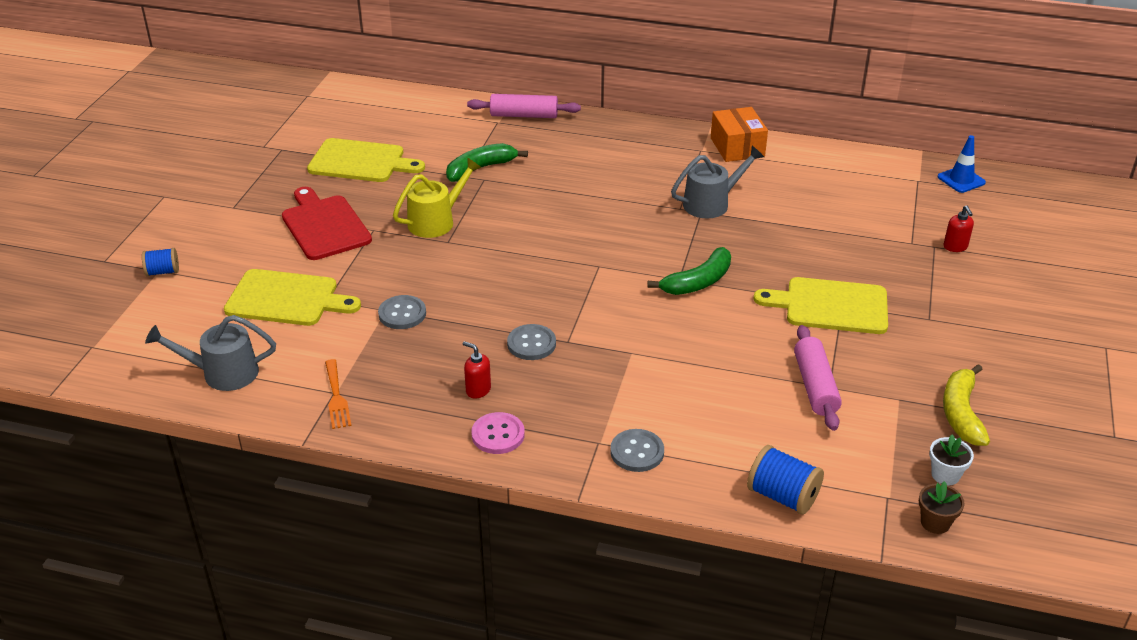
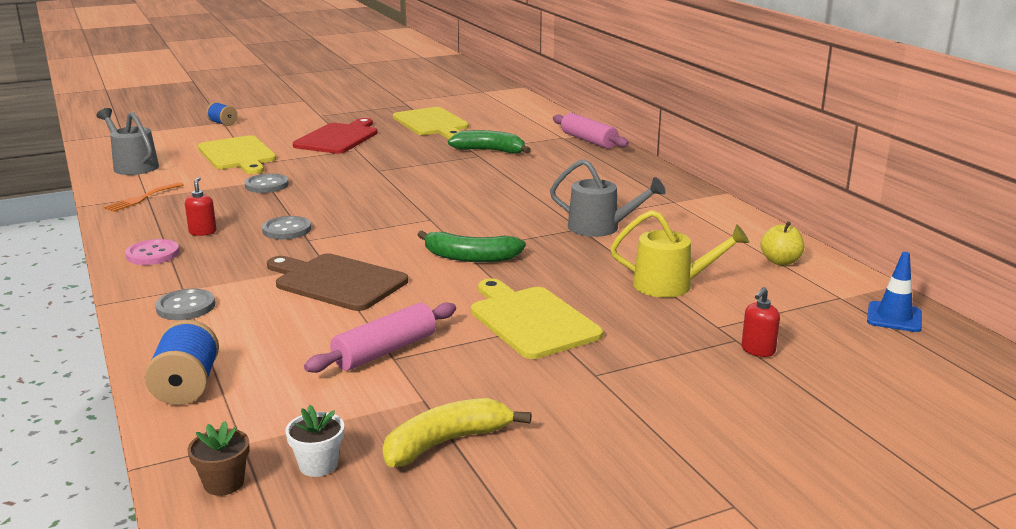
camera: 50 degrees right, 15 degrees down
yellow watering can [393,157,482,238] -> yellow watering can moved to [610,210,749,298]
orange box [711,107,768,162] -> none
none -> brown cutting board [267,254,408,311]
none -> yellow apple [760,221,804,265]

